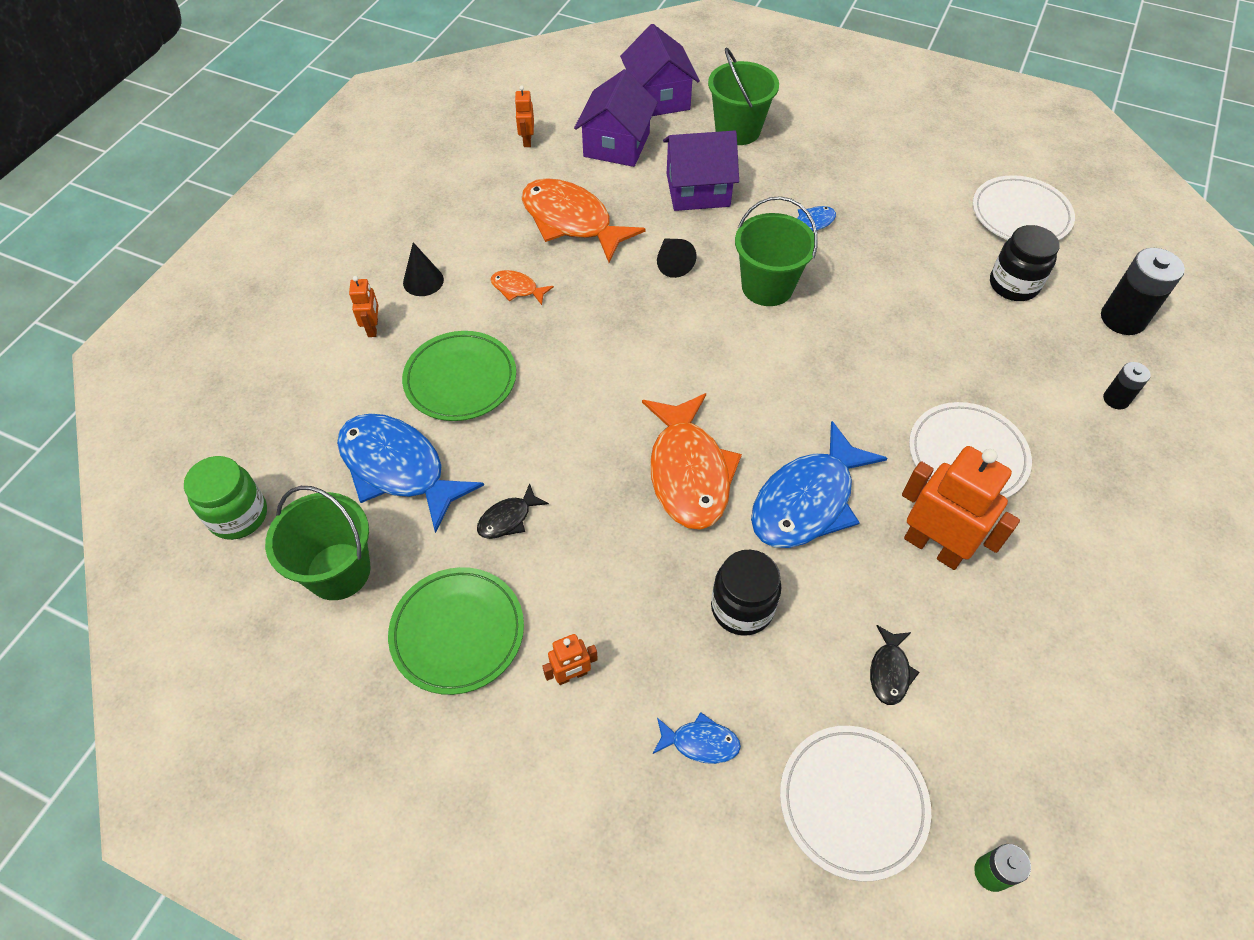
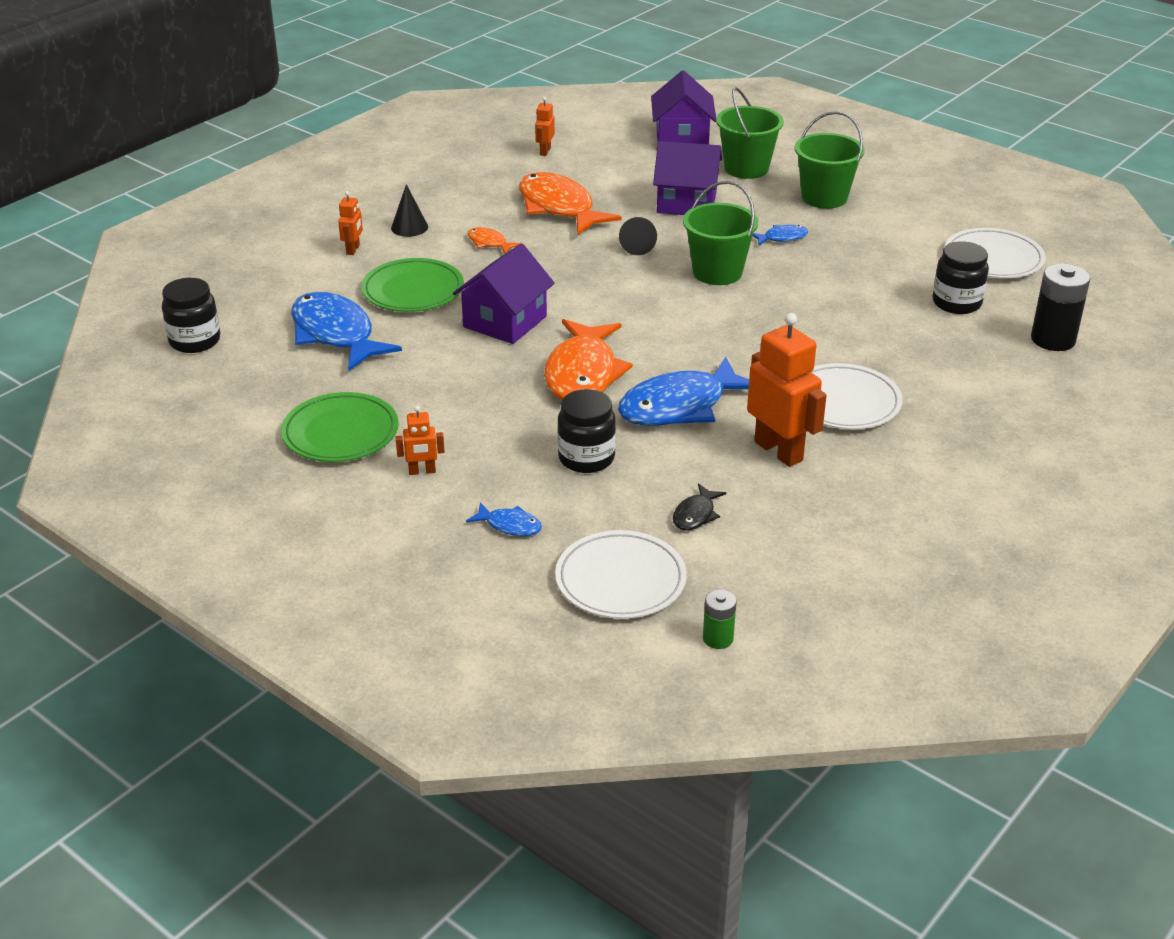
camera: 15 degrees right, 20 degrees down
green jar [184,456,267,540] -> black jar [162,278,220,353]
green bucket [265,486,371,600] -> green bucket moved to [795,111,865,209]
black fish [477,483,549,539] -> none
purple house [574,69,658,167] -> purple house moved to [453,243,555,344]
black battery [1103,362,1151,409] -> none

